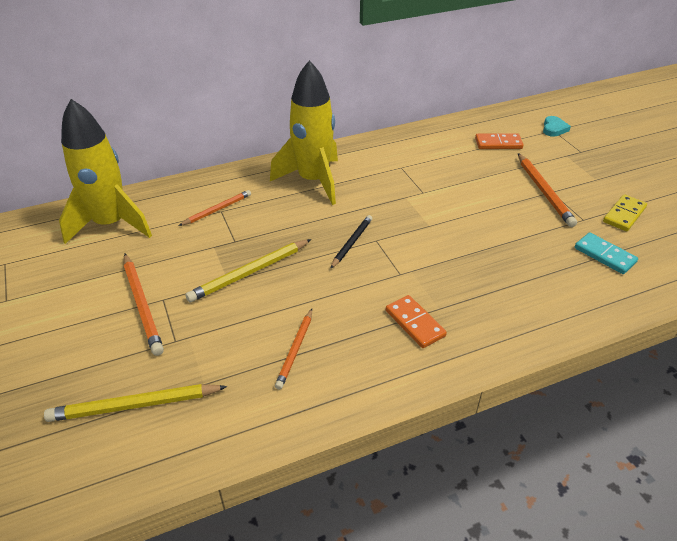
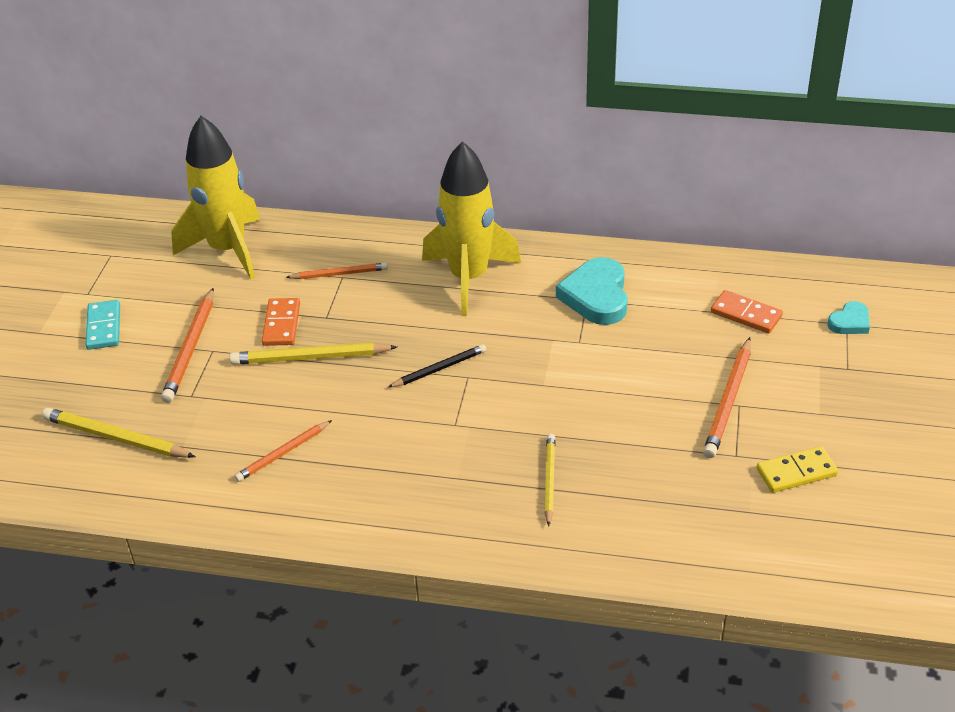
camera: 35 degrees right, 0 degrees up
orange domino [386,295,447,348] -> orange domino moved to [262,298,300,346]
turquoise domino [575,233,638,274] -> turquoise domino moved to [85,300,120,350]
none -> yellow pencil [545,434,556,527]
none -> turquoise heart [556,257,628,325]

